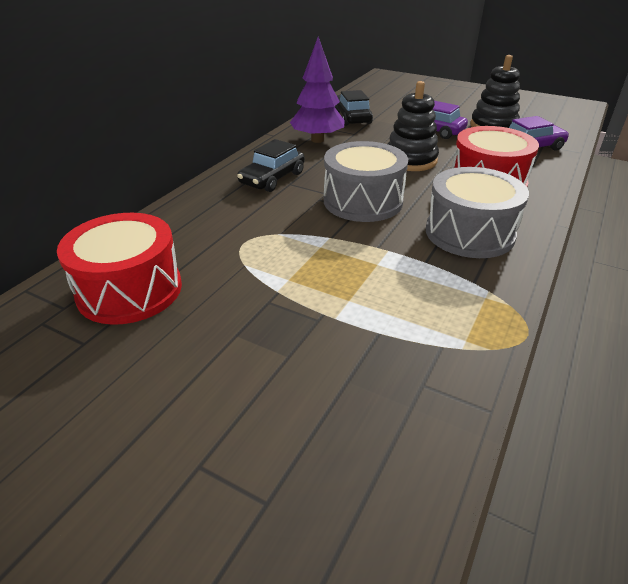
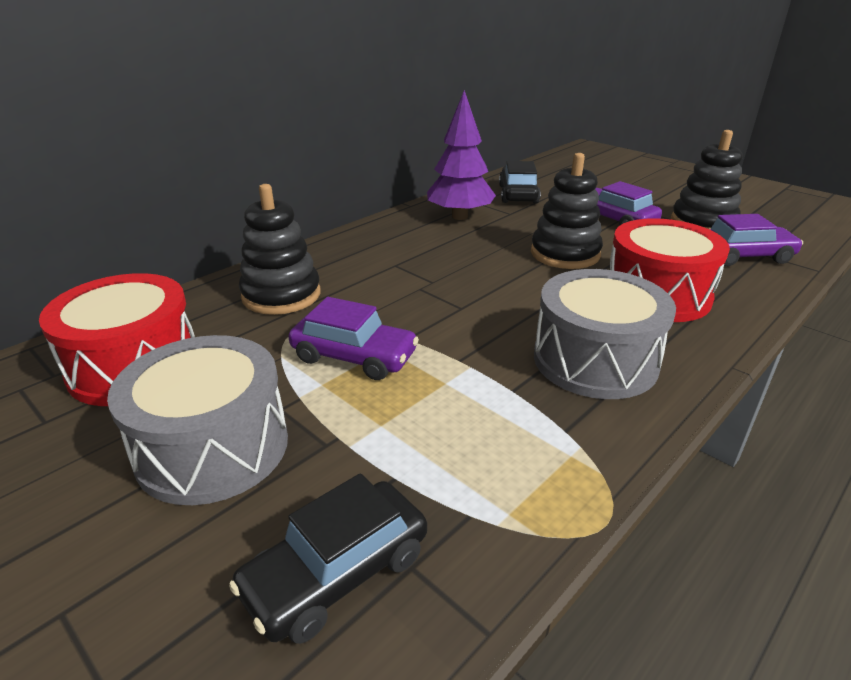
camera: 15 degrees right, 5 degrees down
black car [237,139,305,192] -> black car moved to [229,473,427,644]
grey drum [324,141,408,222] -> grey drum moved to [107,335,288,505]
none -> black stacking toy [239,184,320,315]
none -> purple car [288,297,419,380]

